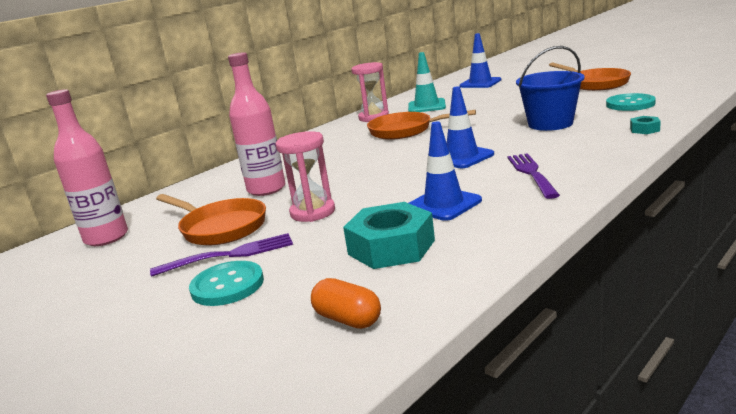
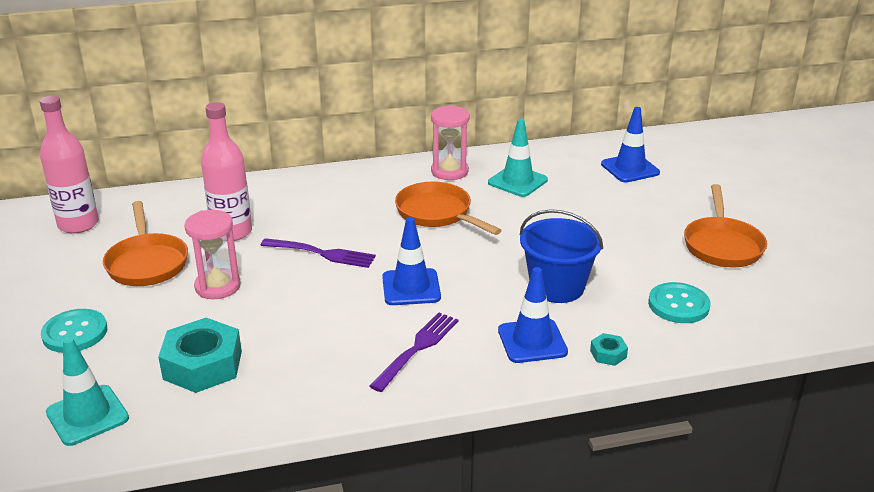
camera: 30 degrees right, 10 degrees up
purple fork [150,233,293,277] -> purple fork moved to [260,238,376,268]
orange capsule [311,278,381,329] -> turquoise traffic cone [46,337,129,446]
blue traffic cone [409,121,482,221] -> blue traffic cone moved to [498,267,568,363]

